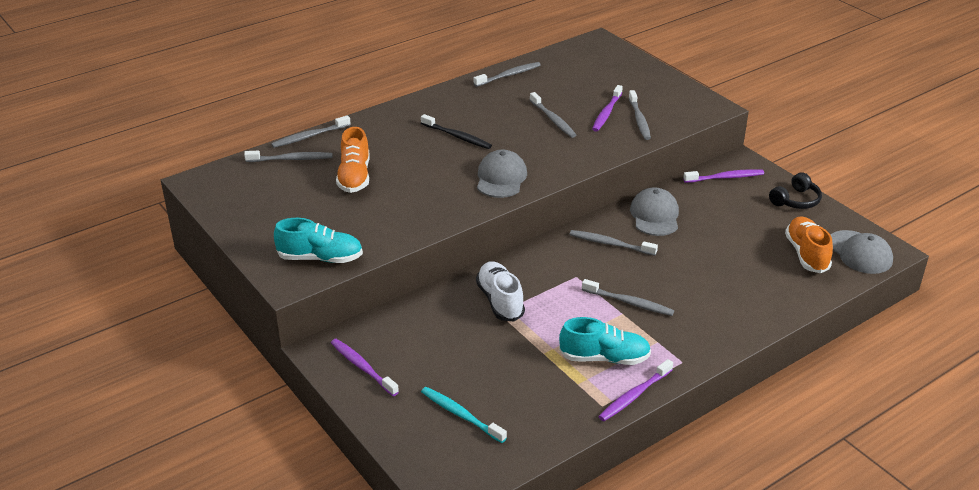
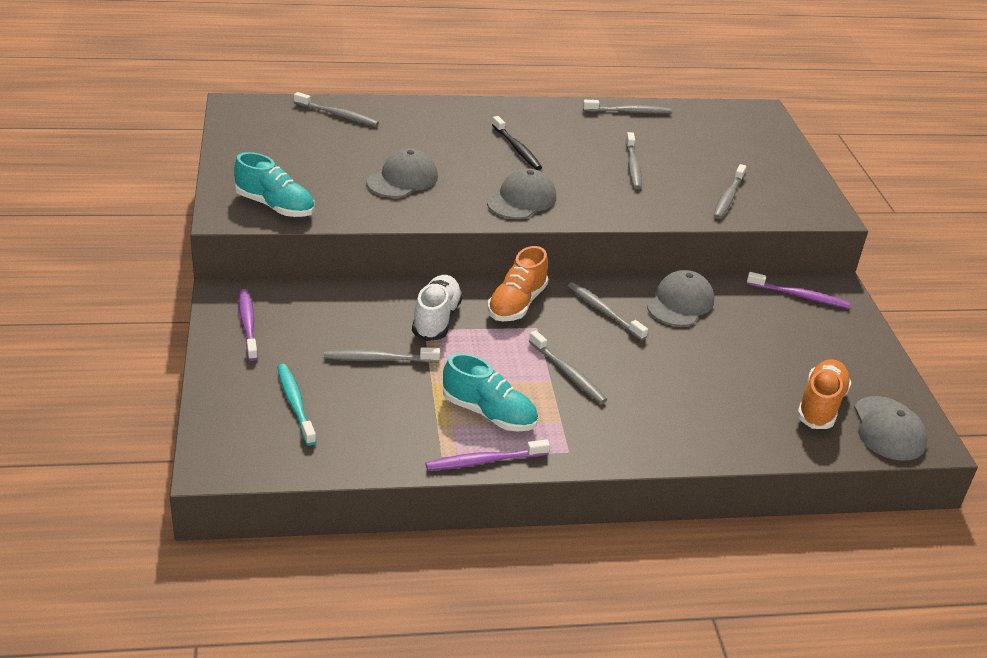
camera: 25 degrees right, 0 degrees up
grey toothbrush [271,115,351,148] -> grey toothbrush moved to [324,347,440,363]
orange shoe [336,127,370,193] -> orange shoe moved to [488,246,549,321]
purple toothbrush [592,85,623,131] -> none
black headphones [769,172,822,209] -> none
none -> grey cap [366,149,438,198]

